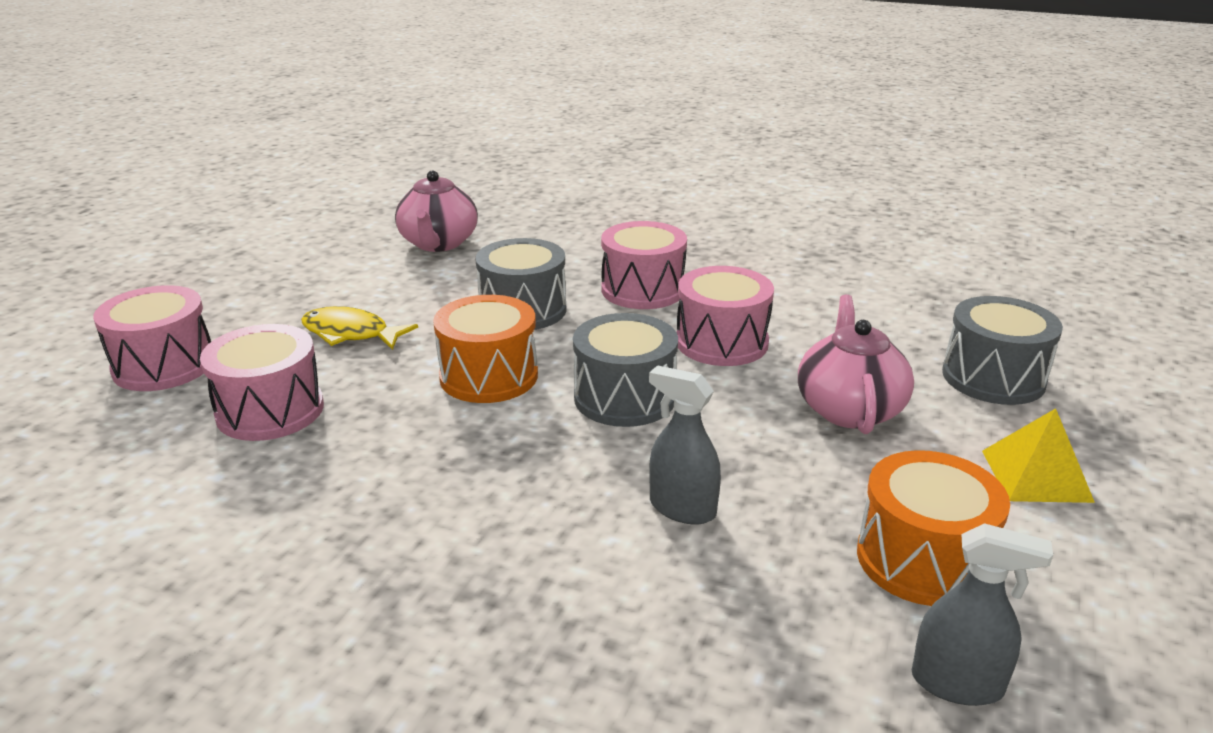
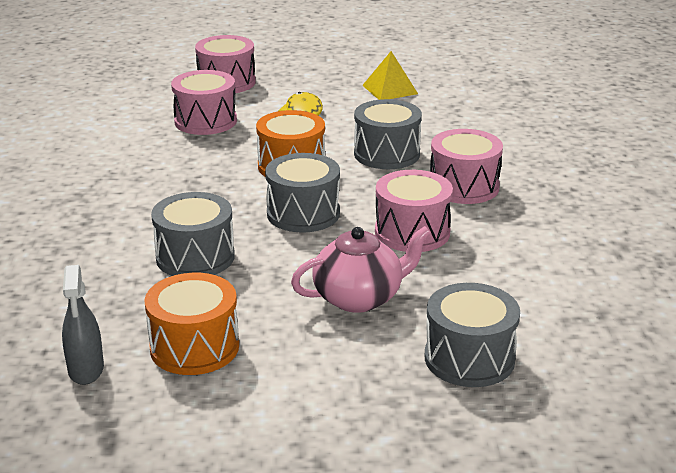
camera: 65 degrees right, 0 degrees up
pink teapot [395,170,478,252] -> none
grey spray bottle [649,365,721,524] -> grey drum [151,192,235,276]
yellow pyramid [982,408,1095,503] -> yellow pyramid moved to [362,51,418,100]

